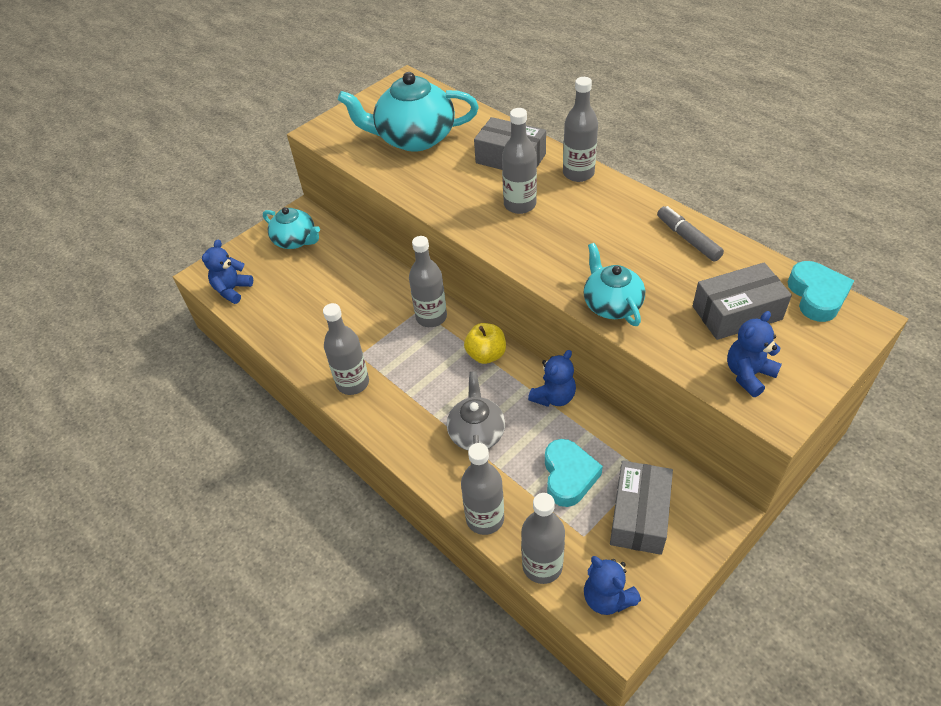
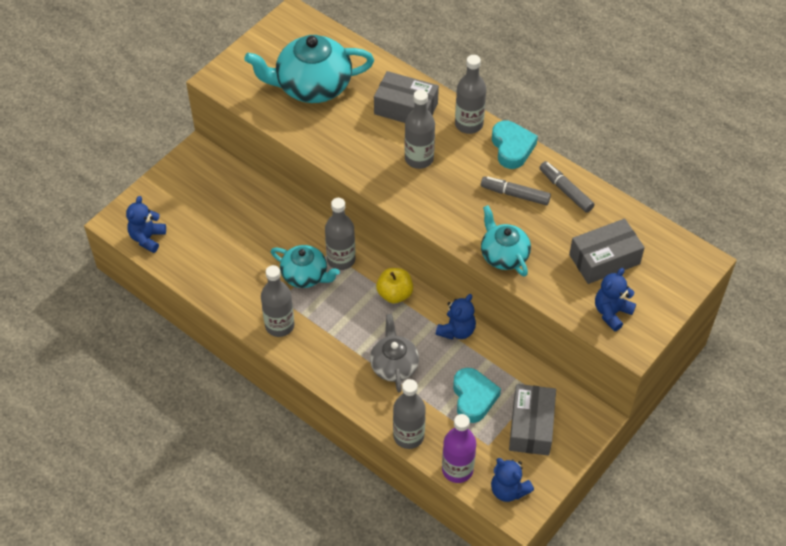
camera: 10 degrees left, 5 degrees up
turquoise teapot [263,207,320,249] -> turquoise teapot moved to [271,245,340,288]
grey bottle [521,493,565,584] -> purple bottle [442,414,476,483]
turquoise heart [788,261,854,322] -> turquoise heart moved to [492,121,538,169]
none -> grey marker [481,176,551,205]

